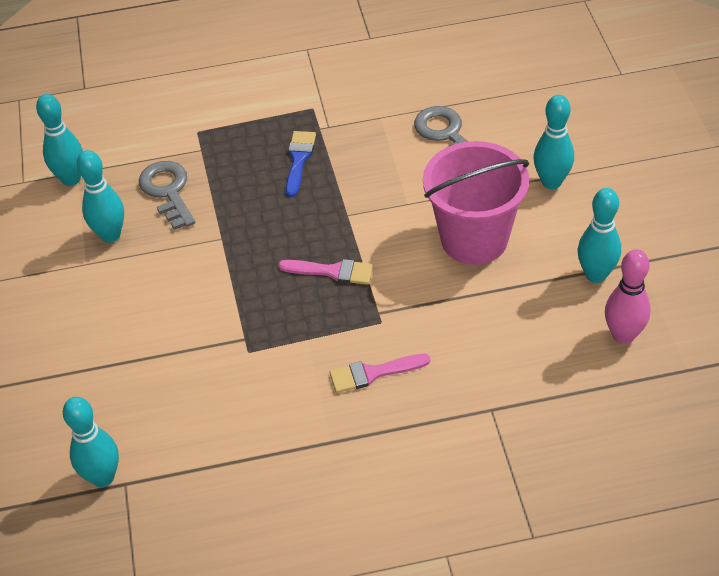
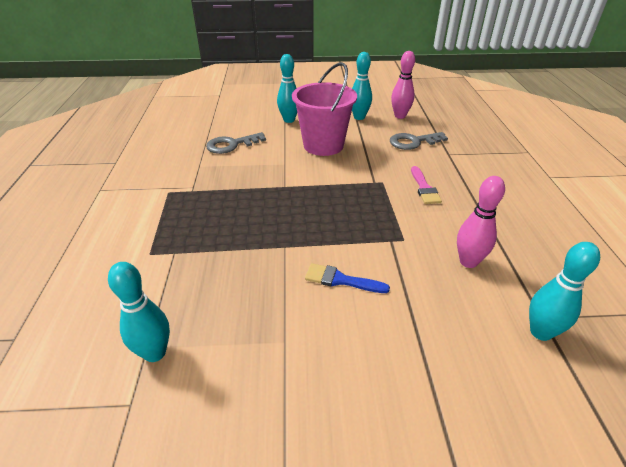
camera: 85 degrees left, 10 degrees down
turquoise bowling pin [77,150,124,243] -> none
grey key [139,161,195,230] -> grey key moved to [390,132,448,150]
pink brush [278,259,373,285] -> none
blue brush [286,131,316,197] -> blue brush moved to [305,263,390,293]
none -> pink bowling pin [457,176,505,268]

